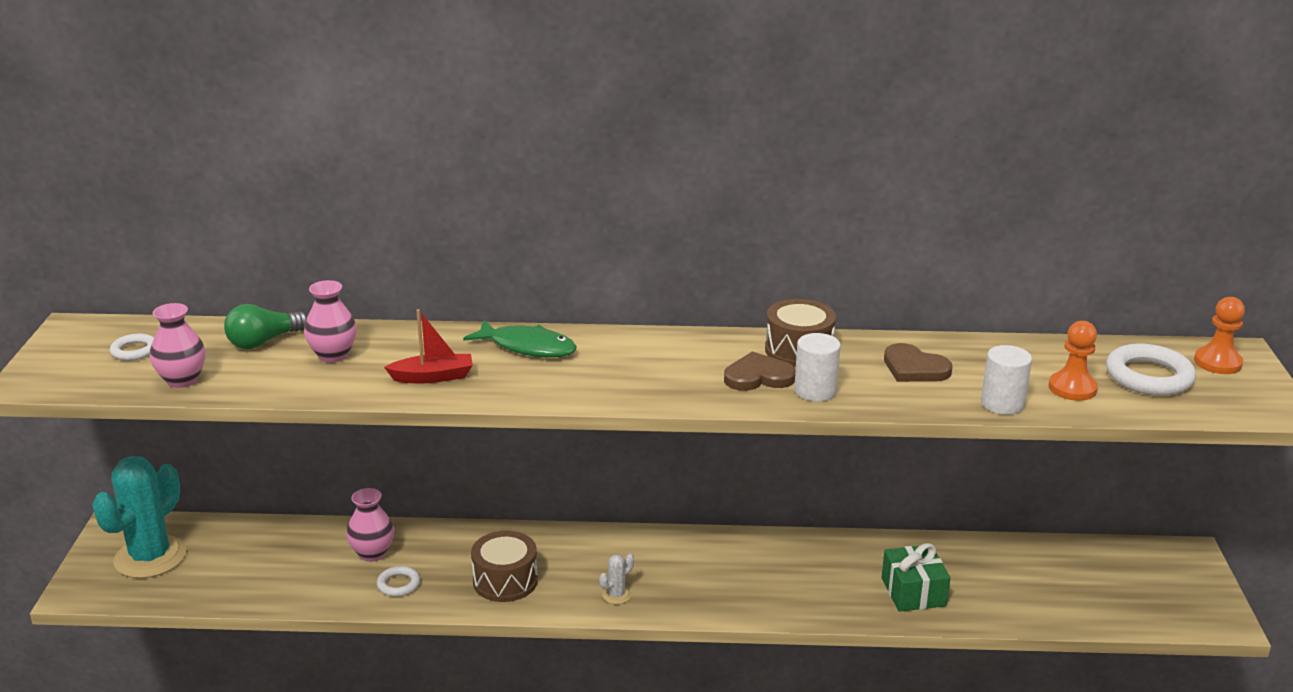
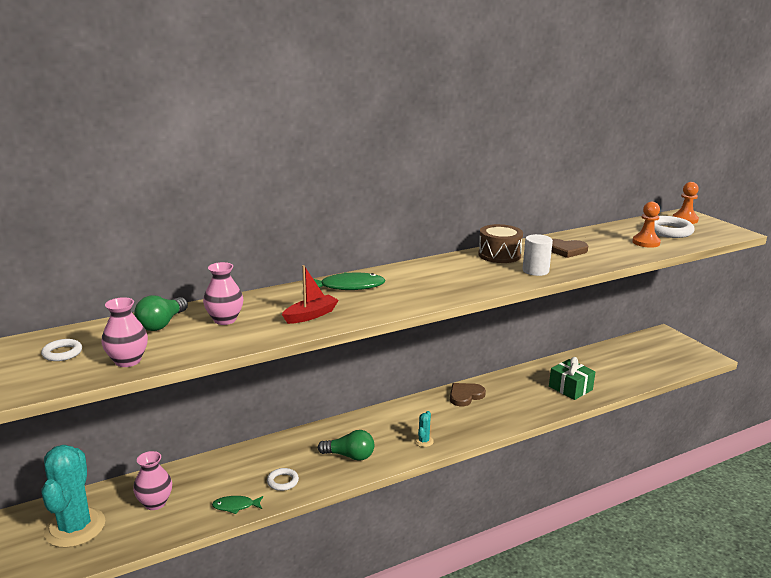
camera: 30 degrees left, 5 degrees down
pink vase [346,488,394,562] -> pink vase moved to [133,451,172,510]
brown drum [471,531,538,602] -> green light bulb [318,430,374,461]
white cactus [599,553,634,604] -> turquoise cactus [414,411,434,447]
brown heart [724,352,796,391] -> brown heart moved to [450,383,486,406]
white cylinder [981,345,1032,415] -> none
none -> green fish [212,496,263,514]

